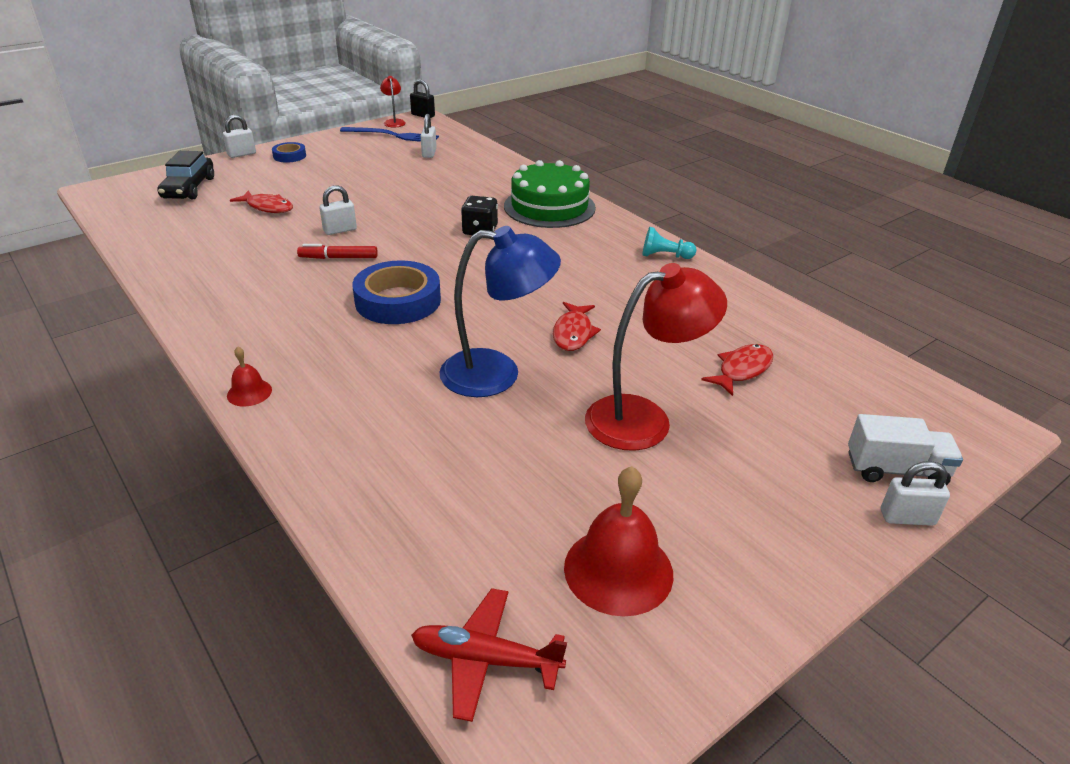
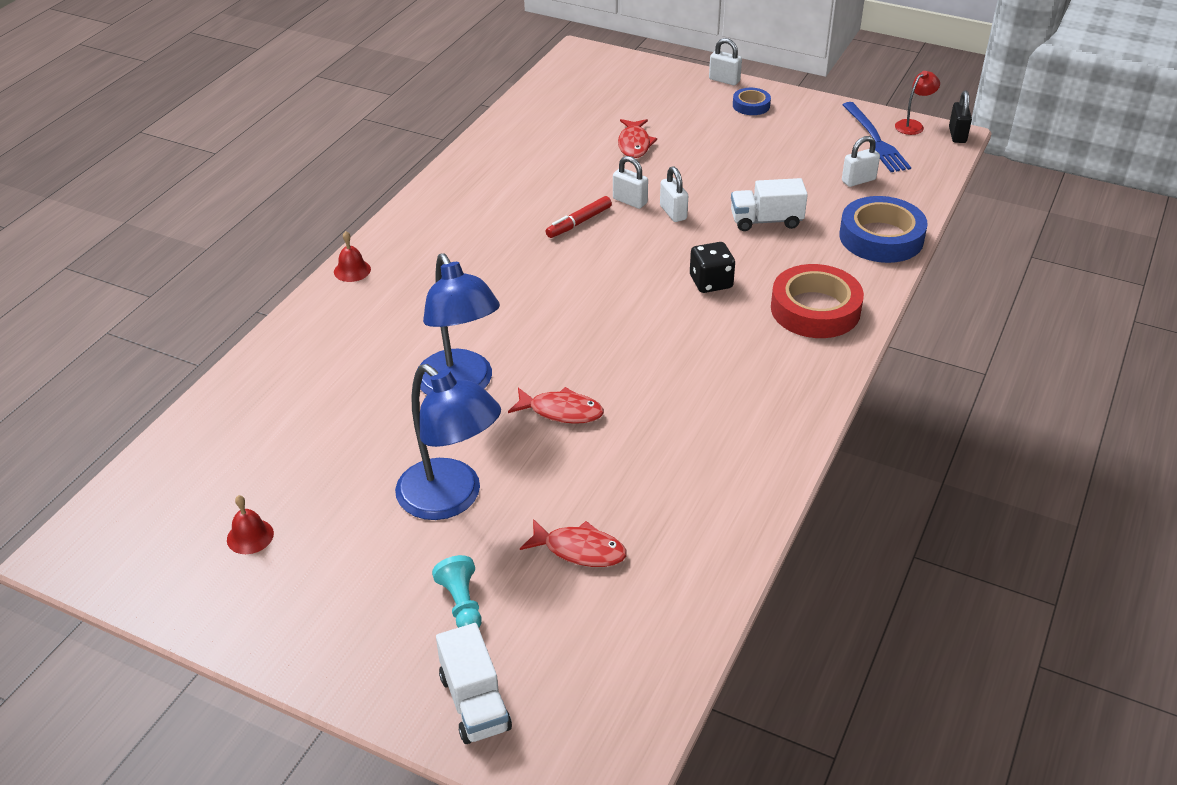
camera: 65 degrees right, 5 degrees up
black car [157,151,214,199] -> none
red marker [297,244,378,259] -> red marker turned 105 degrees counterclockwise [546,196,612,238]
blue tape [352,260,441,324] -> blue tape moved to [839,196,927,263]
red plane [411,588,567,722] -> none
green cake [504,160,596,228] -> red tape [771,264,864,338]
red fish [553,302,601,351] -> red fish turned 150 degrees counterclockwise [508,387,604,424]
red bell [564,466,673,617] -> red bell [227,495,274,554], size x0.50
red lamp [585,263,727,451] -> blue lamp [395,364,501,520]
turquoise pawn [642,227,697,259] -> turquoise pawn moved to [432,555,482,628]
white padlock [881,461,950,526] -> white padlock moved to [660,166,688,222]
none -> white truck [731,178,808,231]

